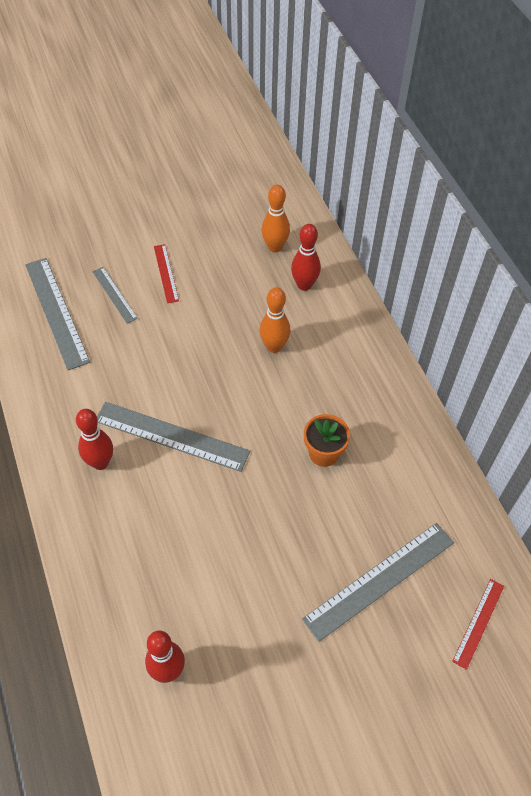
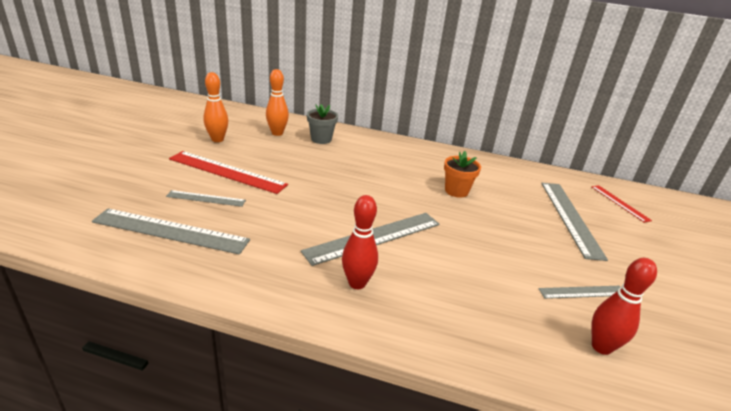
camera: 55 degrees left, 25 degrees down
red ruler [154,244,179,303] -> red ruler [169,151,288,194], size x1.84
orange bowling pin [259,287,290,353] -> orange bowling pin moved to [203,72,228,142]
red bowling pin [291,224,321,291] -> grey flower pot [307,104,338,144]
none -> grey ruler [538,286,620,299]

